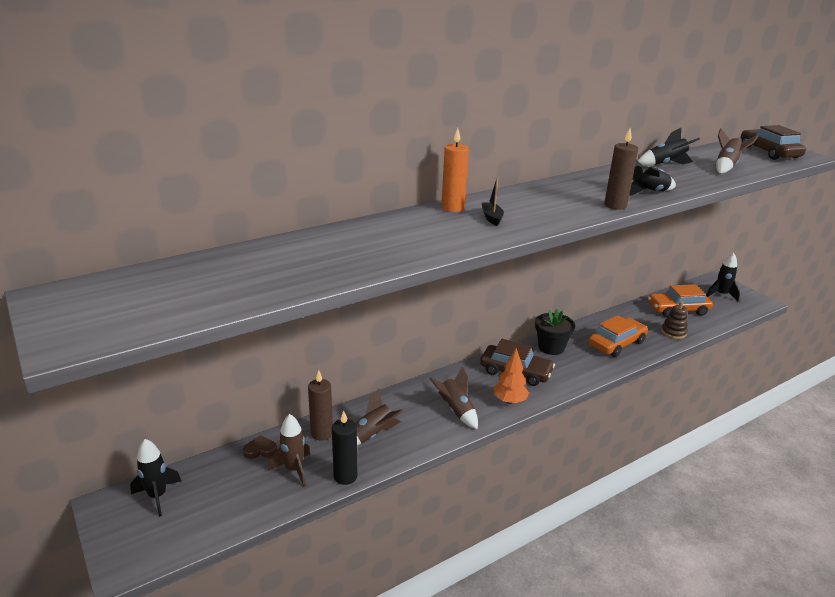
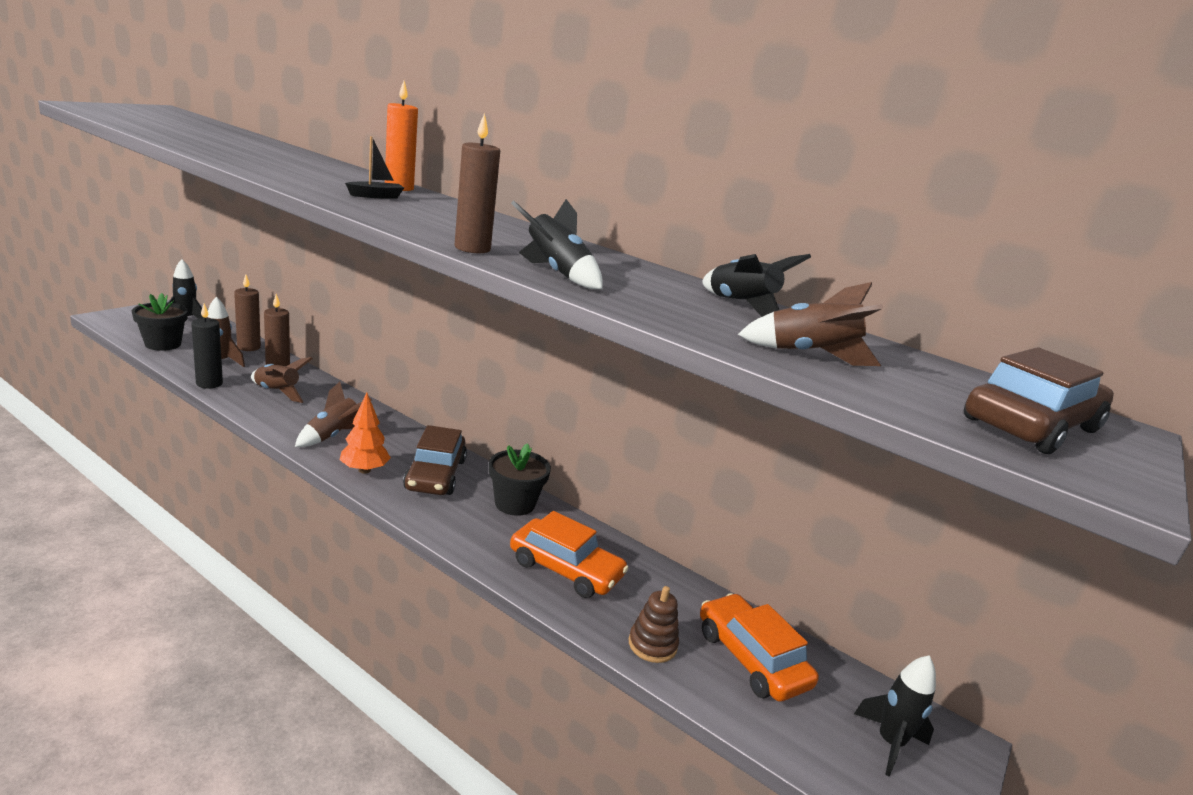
camera: 65 degrees right, 5 degrees down
brown heart [243,435,277,459] -> brown candle [234,275,261,351]
none -> black flower pot [132,293,188,351]

